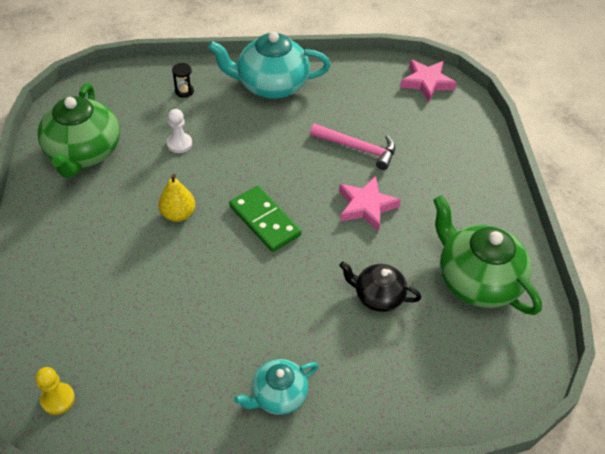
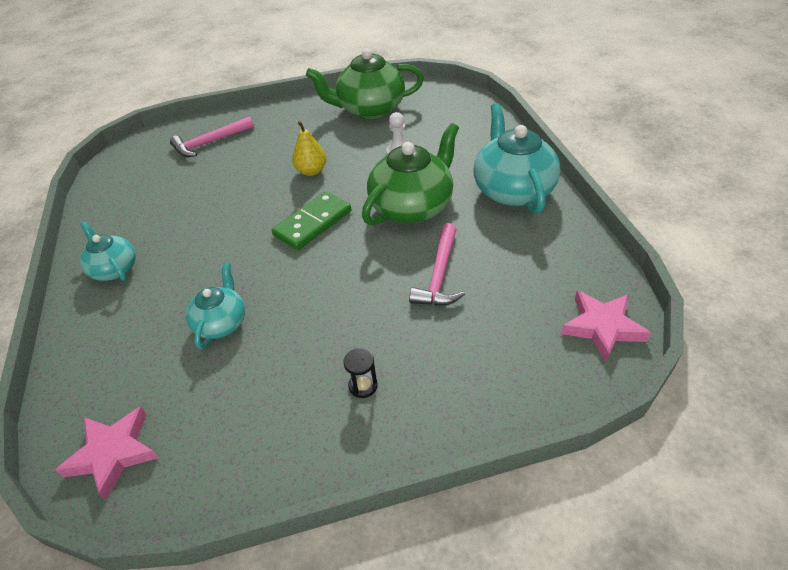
camera: 85 degrees right, 5 degrees down
yellow pawn [36,367,75,415] -> none
black hourglass [172,63,194,98] -> black hourglass moved to [343,348,378,398]
pink star [339,176,401,232] -> pink star moved to [55,406,159,500]
black teapot [339,262,421,312] -> turquoise teapot [186,262,245,349]
green teapot [433,195,542,315] -> green teapot moved to [362,123,459,225]
none -> pink hammer [170,117,254,157]

